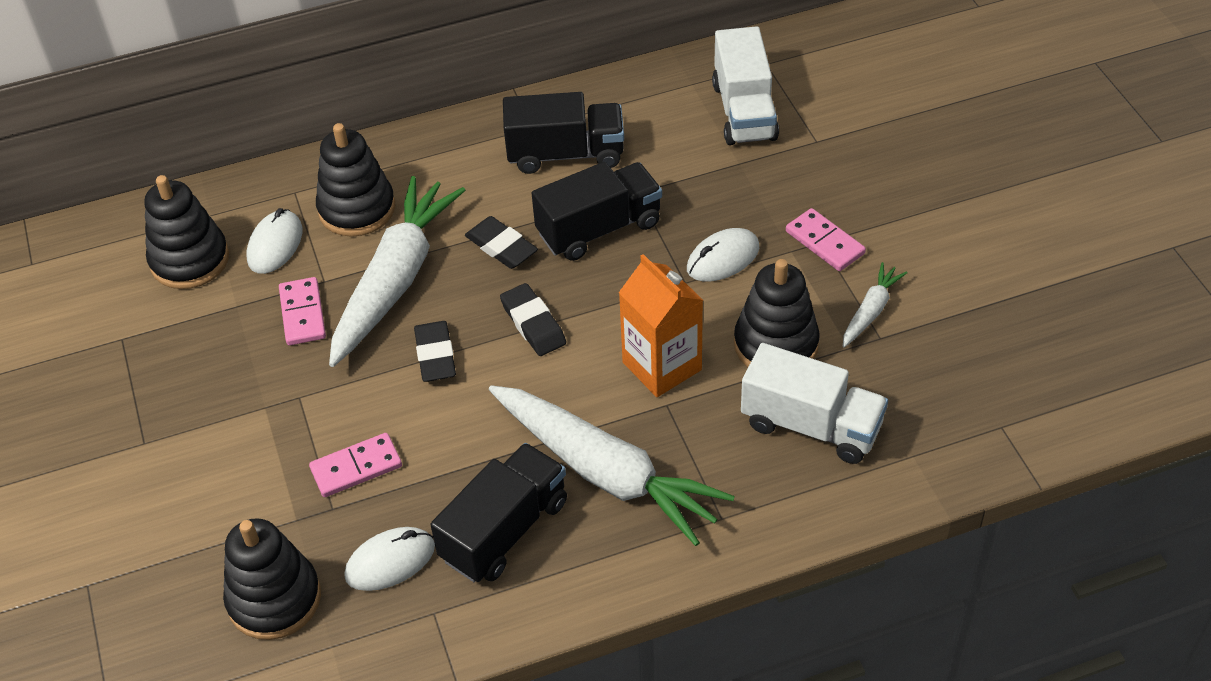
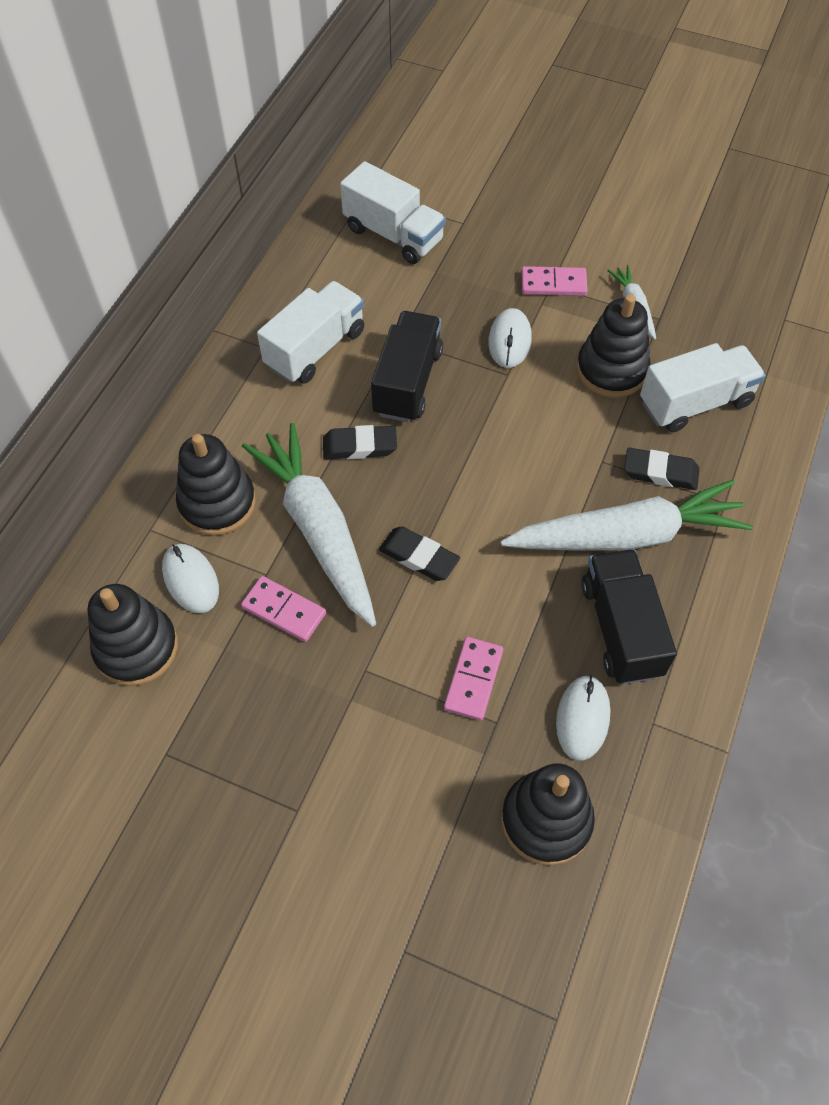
camera: 50 degrees left, 10 degrees up
black eraser [500,283,566,356] -> black eraser moved to [624,448,699,490]
black truck [503,92,624,174] -> white truck [257,281,364,384]
orange carton [619,254,703,397] -> none

